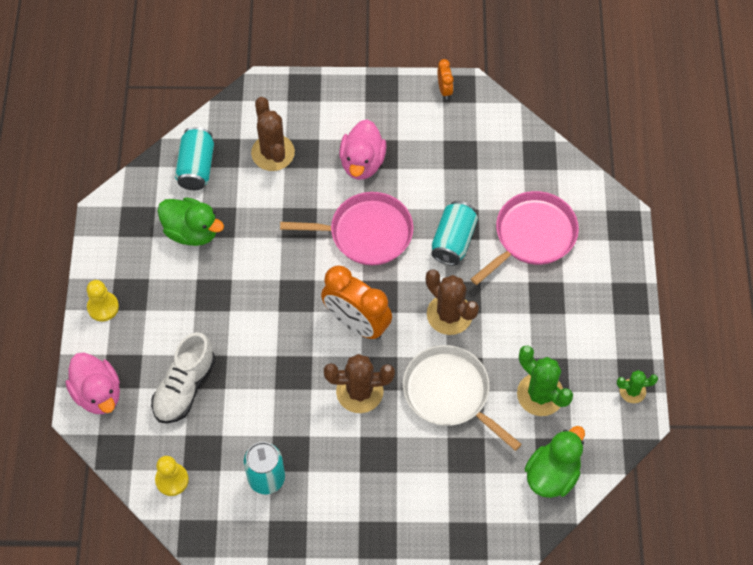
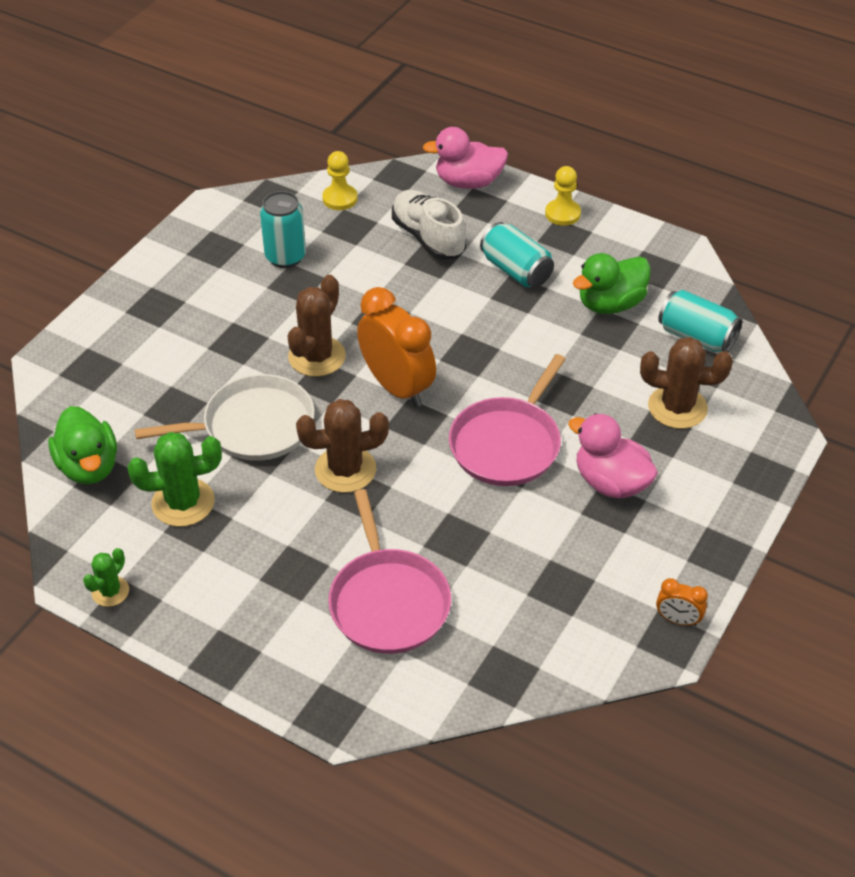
camera: 120 degrees right, 15 degrees down
orange clock [321,265,392,340] -> orange clock turned 75 degrees clockwise [357,287,436,407]
turquoise can [431,201,478,266] -> turquoise can moved to [480,222,554,287]

